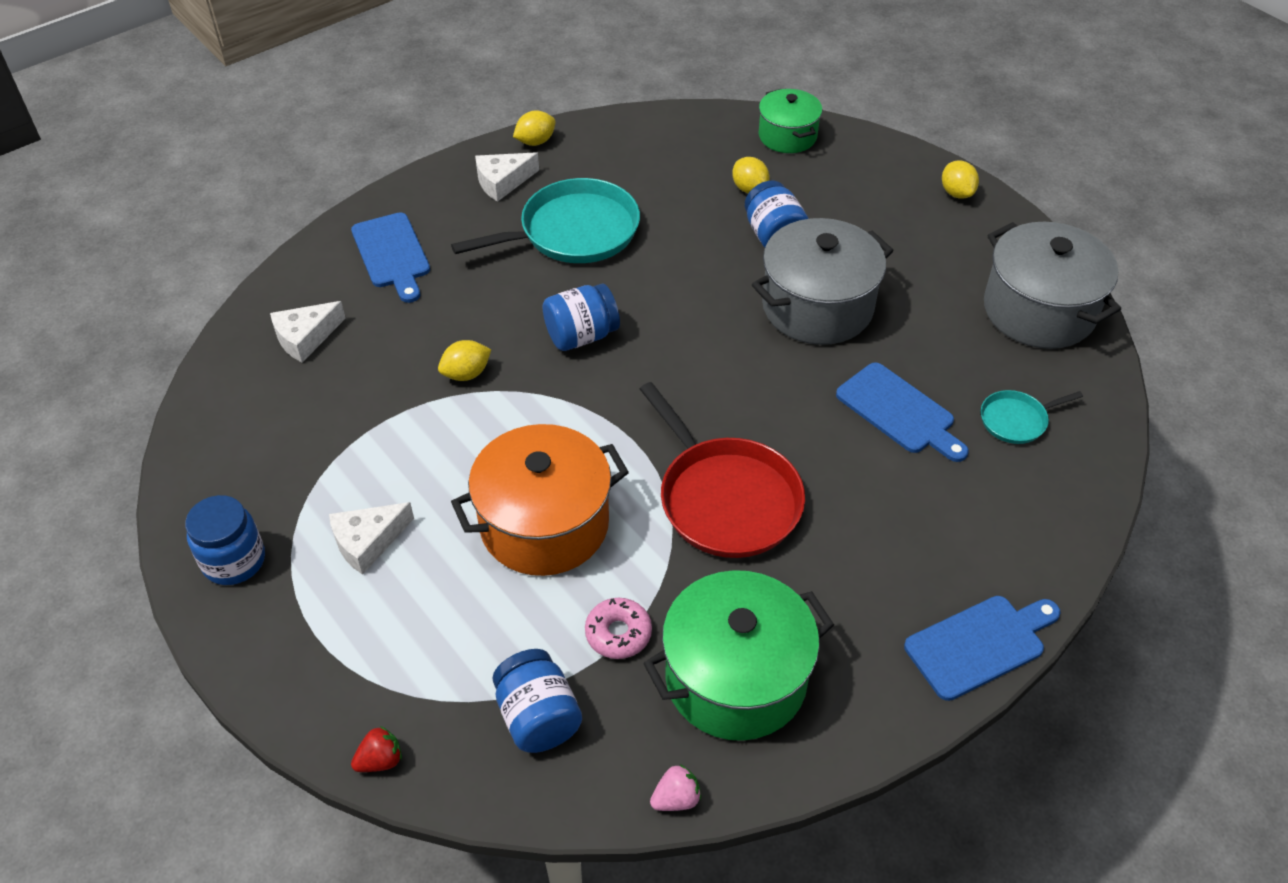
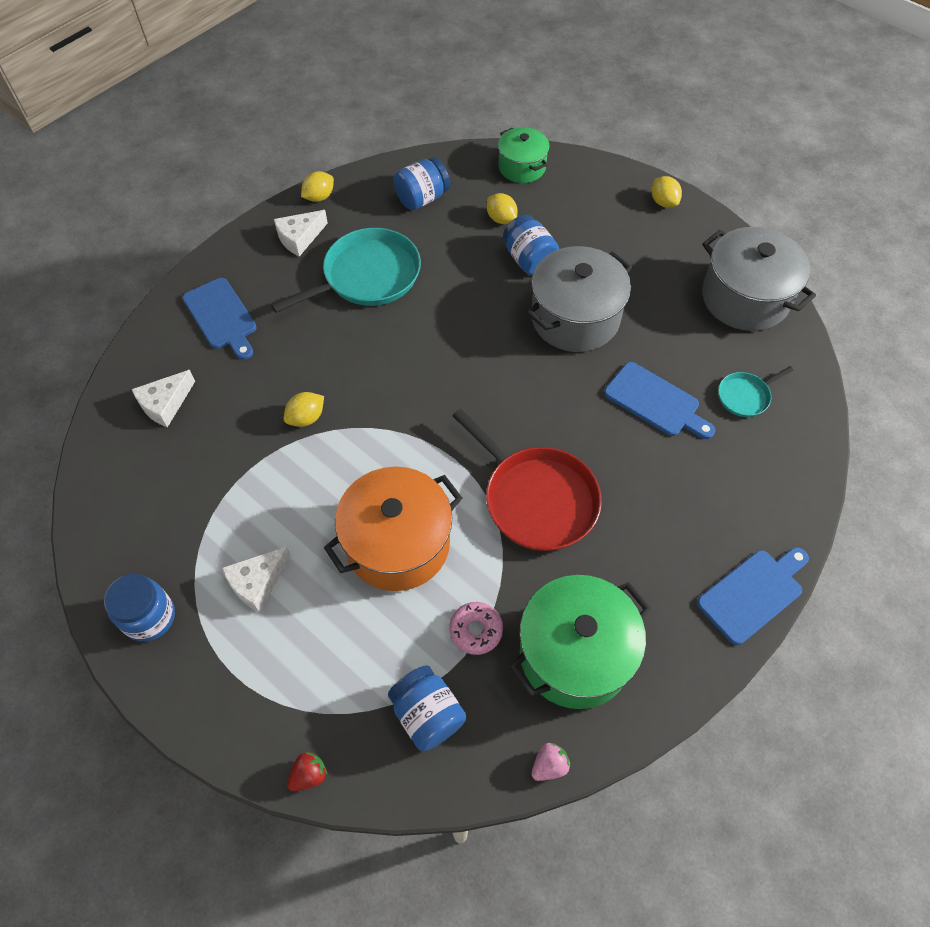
camera: 10 degrees left, 10 degrees up
blue jar [543,283,620,351] -> blue jar moved to [393,157,450,210]

